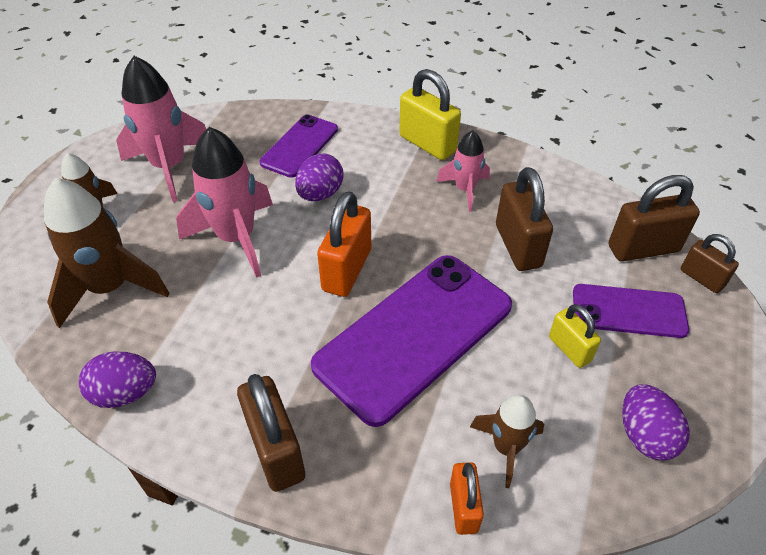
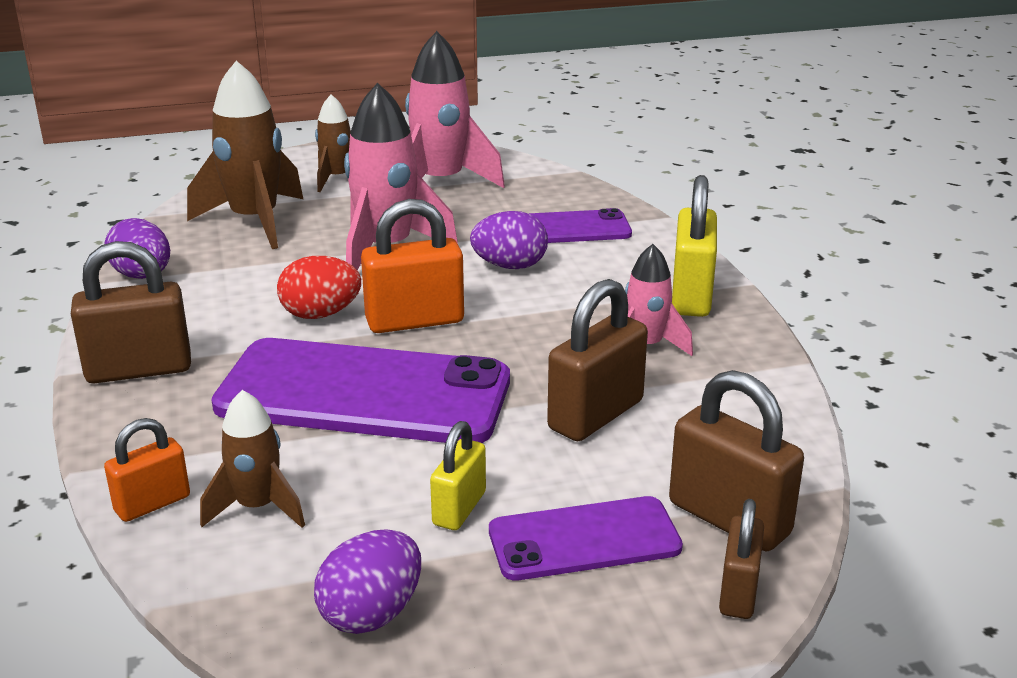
camera: 55 degrees right, 20 degrees down
brown padlock [237,374,305,492] -> brown padlock turned 45 degrees clockwise [71,241,191,383]
purple phone [573,284,689,338] -> purple phone turned 75 degrees counterclockwise [489,496,683,581]
none -> red egg [277,256,361,319]

